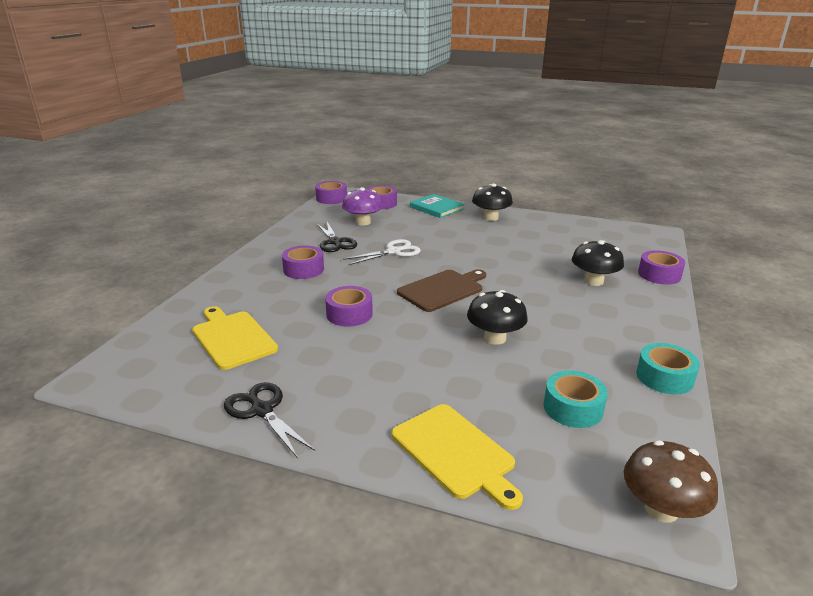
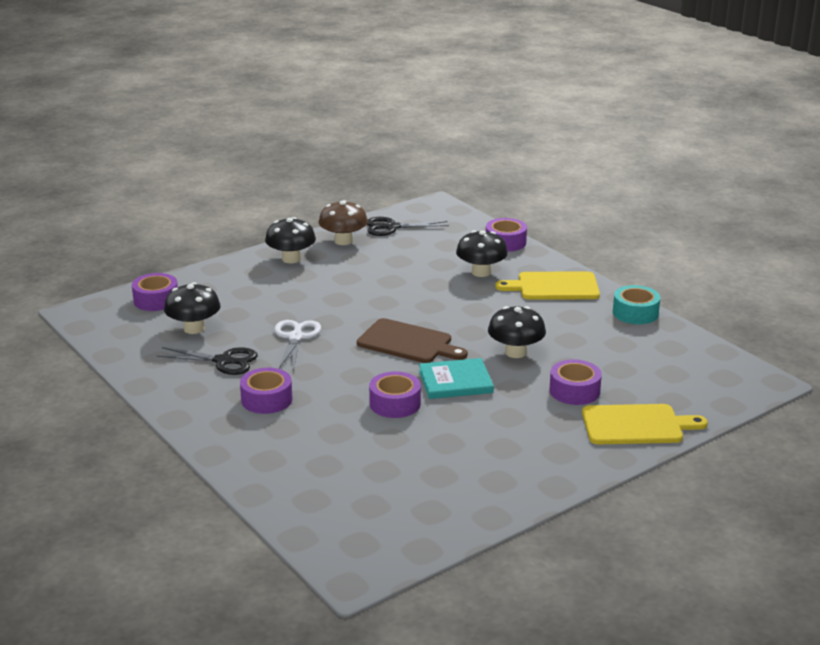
camera: 55 degrees left, 0 degrees up
yellow cutting board [192,306,278,370] -> yellow cutting board moved to [495,271,600,300]
black scissors [224,382,315,459] -> black scissors moved to [367,217,449,236]
purple tape [315,181,347,204] -> purple tape moved to [549,359,602,405]
purple mushroom [342,187,383,226] -> black mushroom [164,282,221,334]
brown cutting board [397,269,486,312] -> brown cutting board turned 120 degrees clockwise [357,318,468,363]
turquoise book [410,194,465,218] -> turquoise book moved to [419,358,494,399]
turquoise tape [544,370,608,428] -> none
brown mushroom [624,440,718,523] -> brown mushroom moved to [319,200,368,245]

